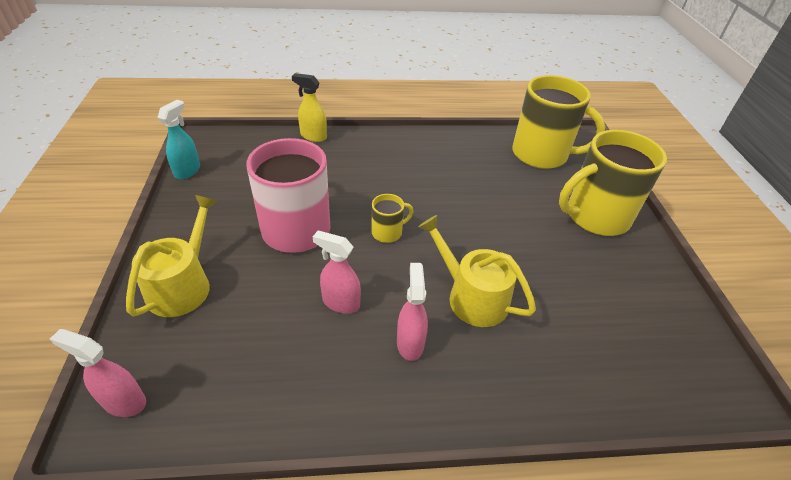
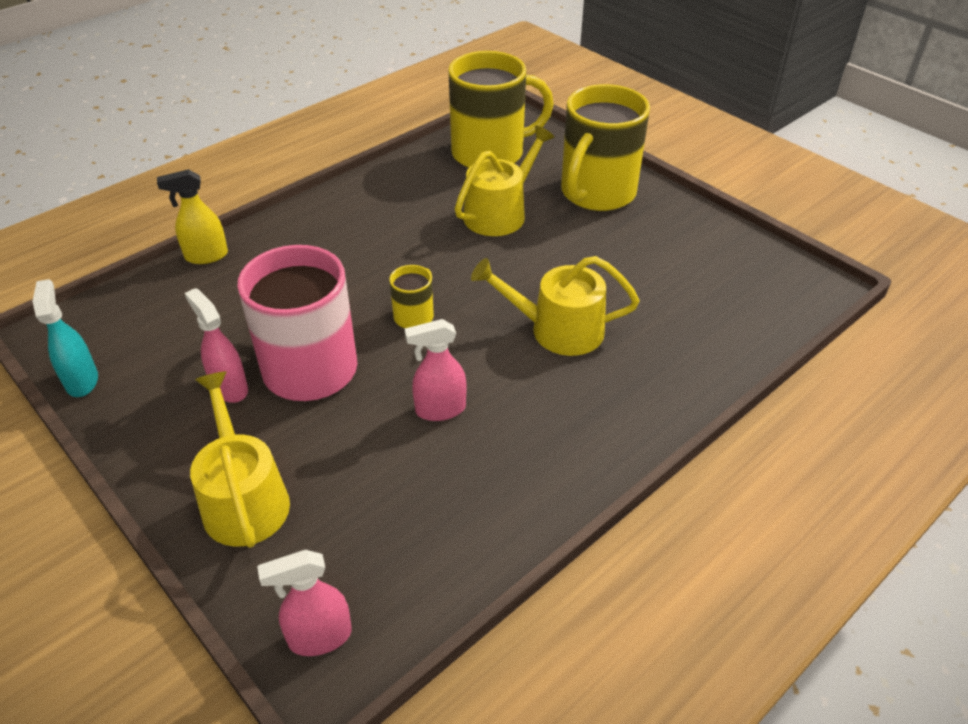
camera: 35 degrees left, 0 degrees up
pink spray bottle [397,263,428,361] -> pink spray bottle moved to [185,288,248,403]
none -> yellow watering can [455,125,554,236]

